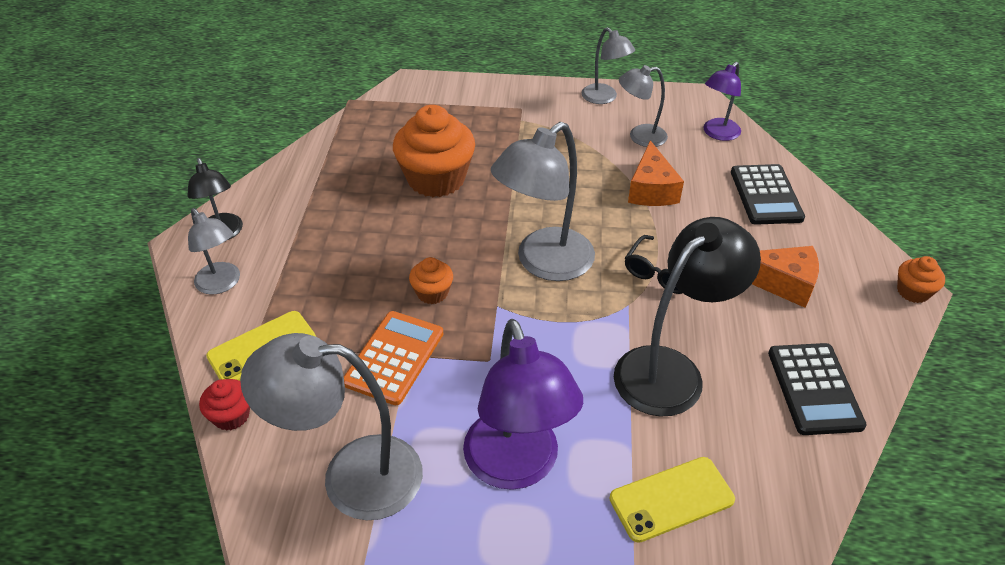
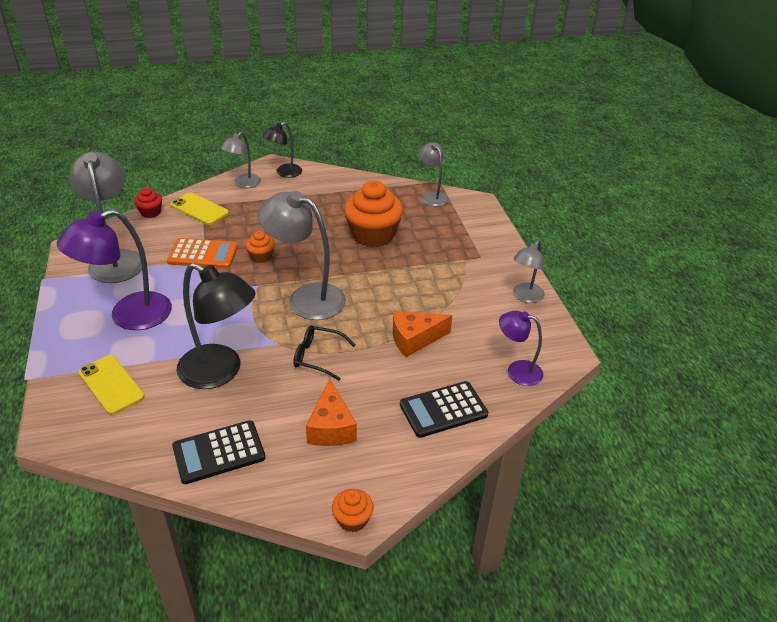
camera: 70 degrees right, 5 degrees down
grey lamp [619,65,668,147] -> grey lamp moved to [419,142,449,207]

